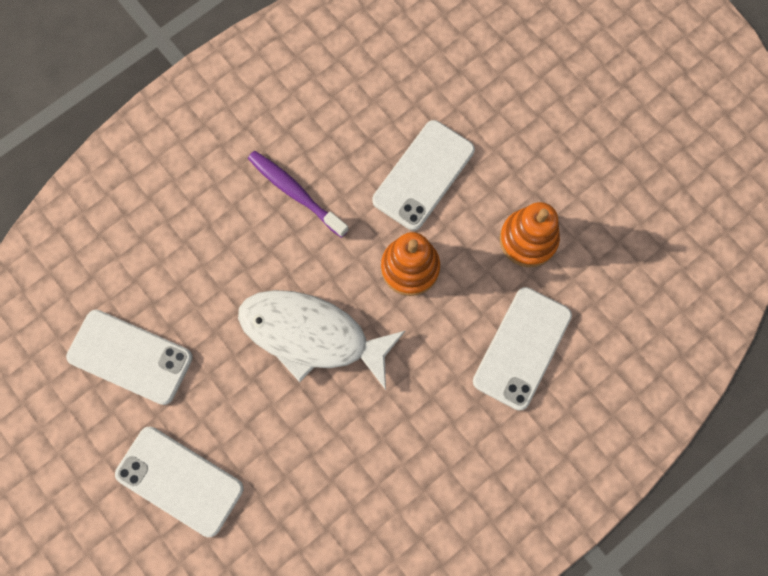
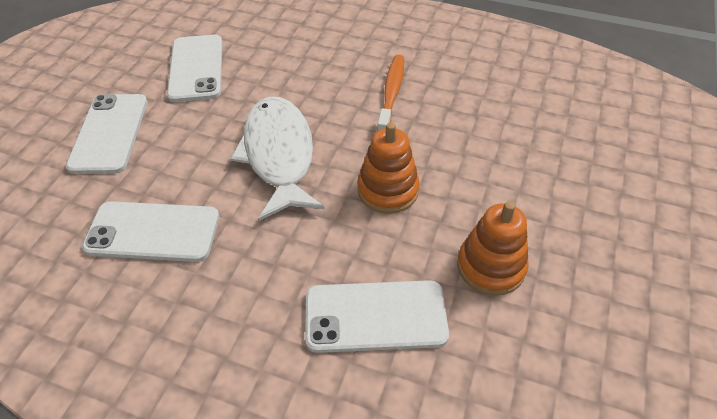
camera: 60 degrees right, 25 degrees down
purple toothbrush [248,151,349,238] -> orange toothbrush [377,55,404,131]
white phone [372,120,475,231] -> white phone moved to [82,201,219,262]

